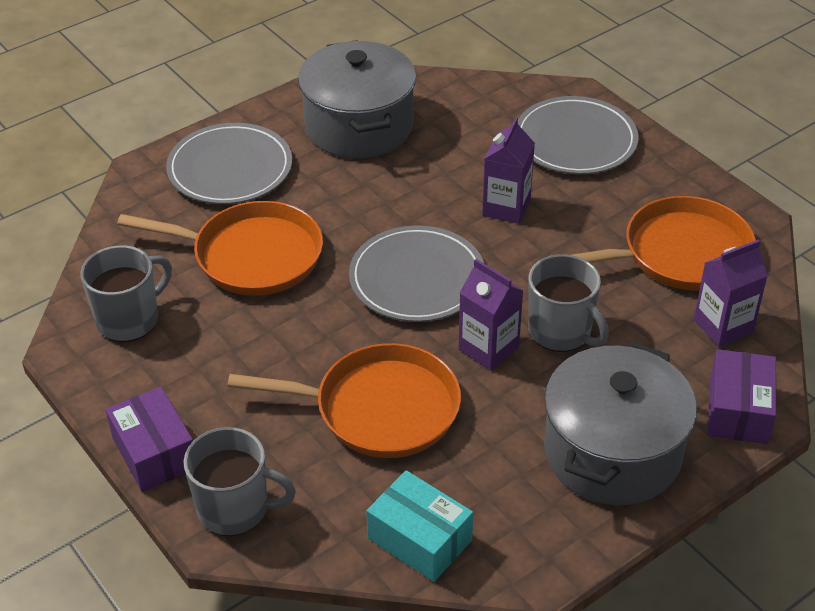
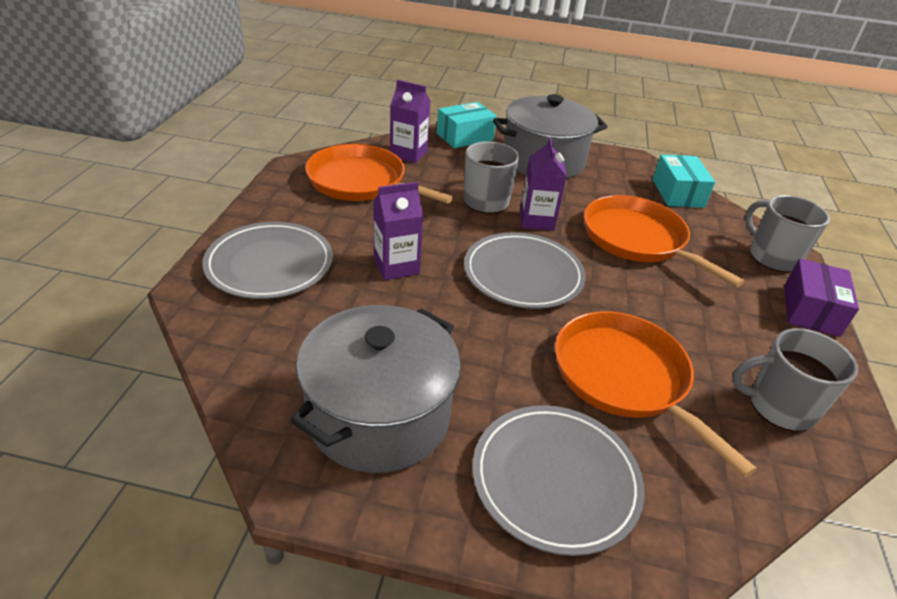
camera: 135 degrees left, 5 degrees down
purple box [708,349,776,444] -> turquoise box [437,102,497,148]

